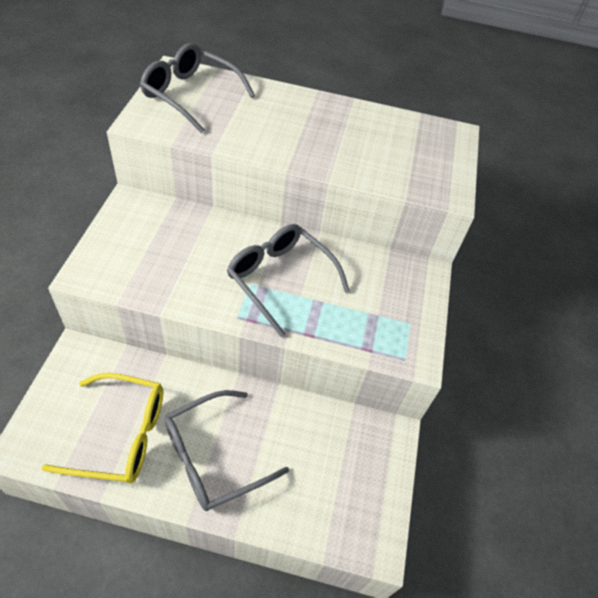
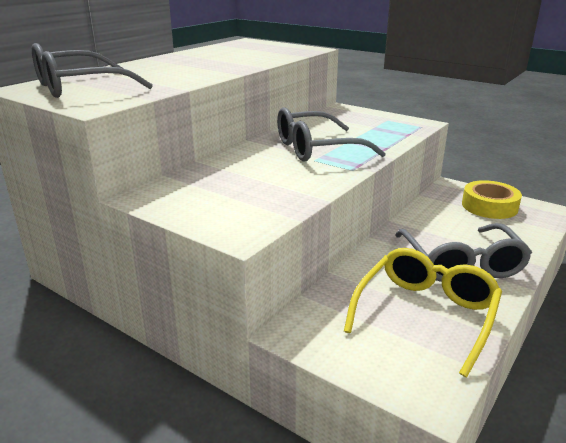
camera: 60 degrees left, 25 degrees down
none -> yellow tape [462,180,522,219]

